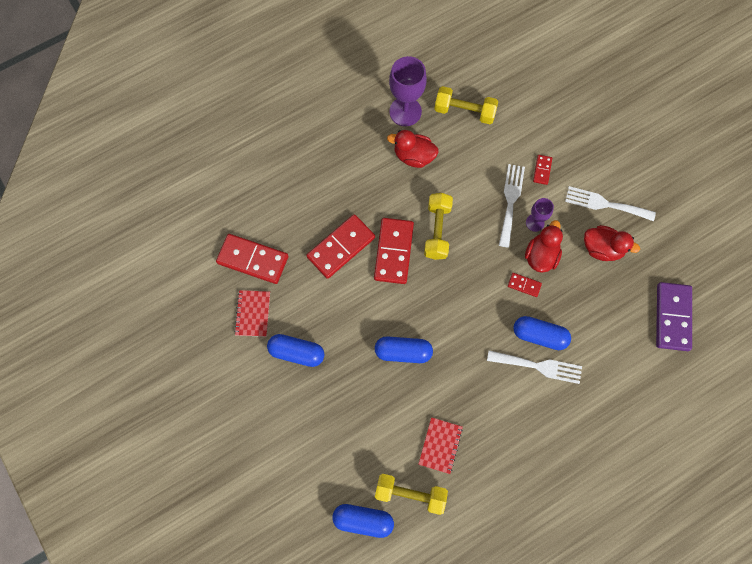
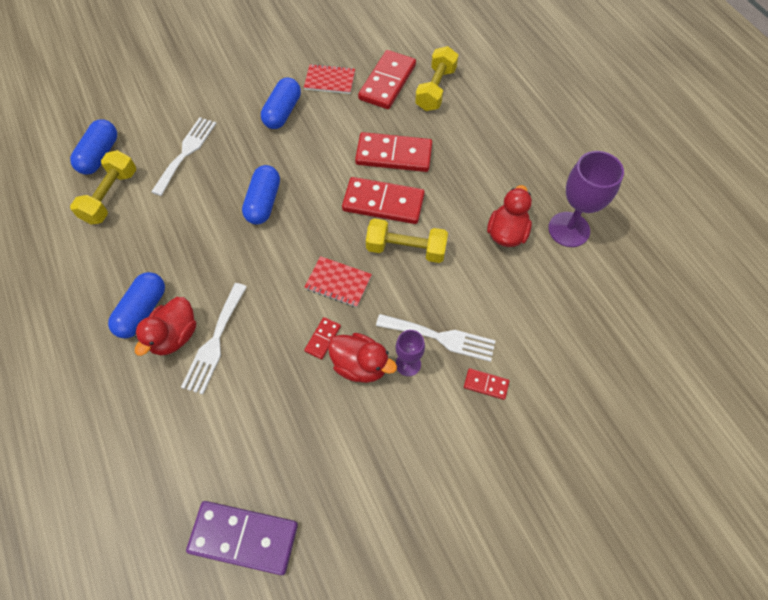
camera: 95 degrees right, 10 degrees down
red domino [306,214,375,279] -> red domino turned 45 degrees counterclockwise [355,132,432,172]
red notebook [418,417,463,474] -> red notebook moved to [304,256,372,307]
yellow dumbbell [434,86,498,124] -> yellow dumbbell moved to [415,46,458,111]
blue capsule [513,316,571,350] -> blue capsule moved to [108,272,165,338]
white fork [565,186,656,221] -> white fork moved to [151,117,217,196]
red duck [584,225,640,261] -> red duck moved to [134,297,196,356]

